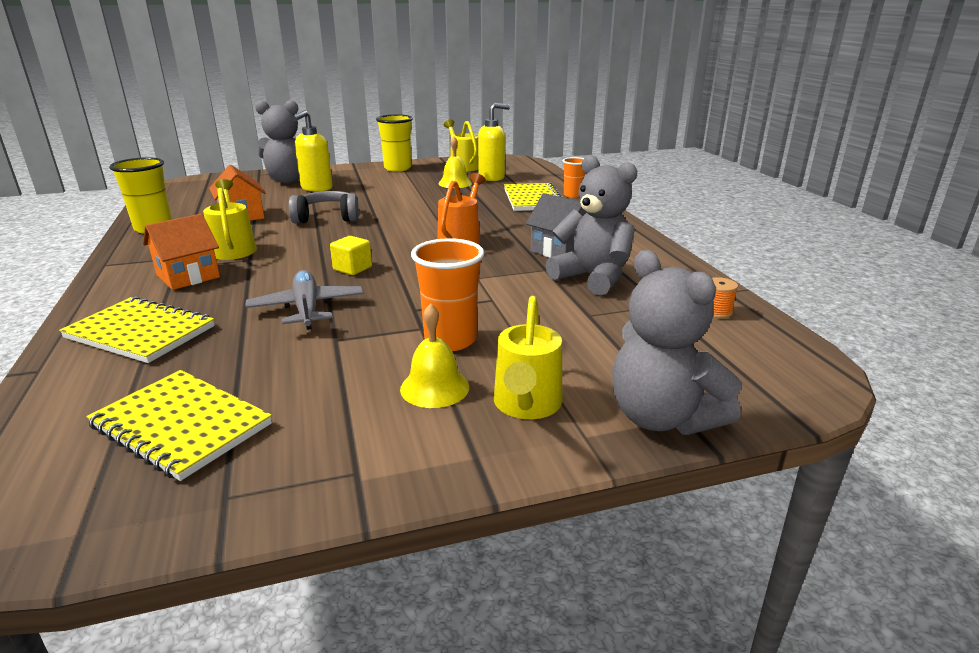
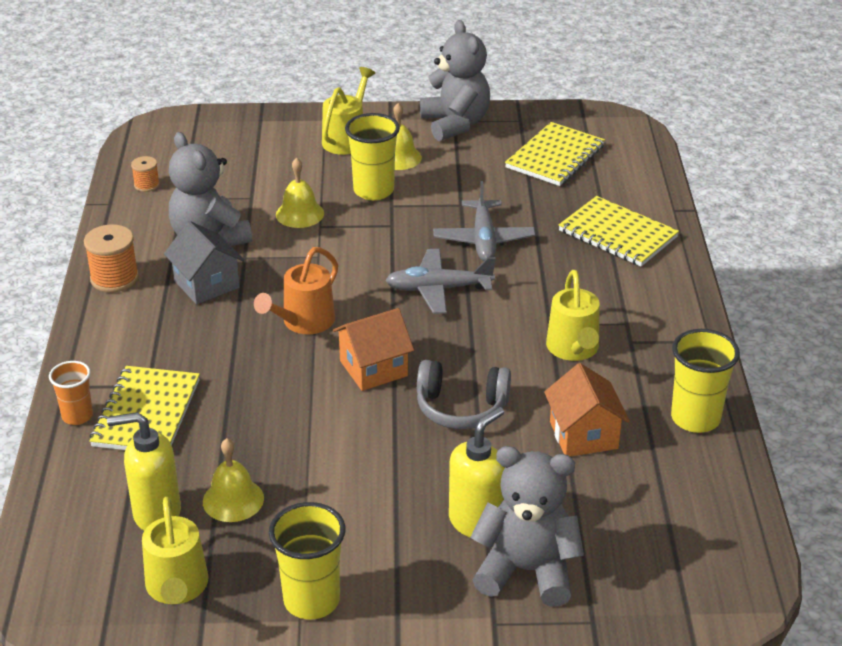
camera: 165 degrees left, 10 degrees up
yellow notebook [86,370,272,481] -> yellow notebook turned 75 degrees clockwise [505,122,605,186]
orange house [143,214,220,290] -> orange house moved to [333,308,414,391]
yellow cube [330,236,372,275] -> grey plane [385,249,496,314]
orange cup [411,238,484,351] -> yellow cup [345,113,400,200]
grey teddy bear [612,250,742,435] -> grey teddy bear moved to [420,20,490,141]
none -> orange spool [84,224,139,293]
none -> yellow bell [276,158,324,228]

